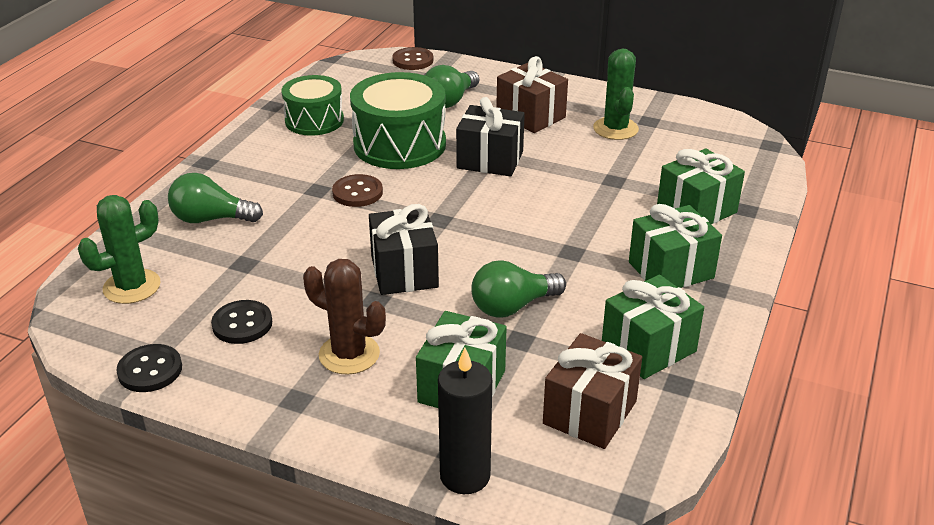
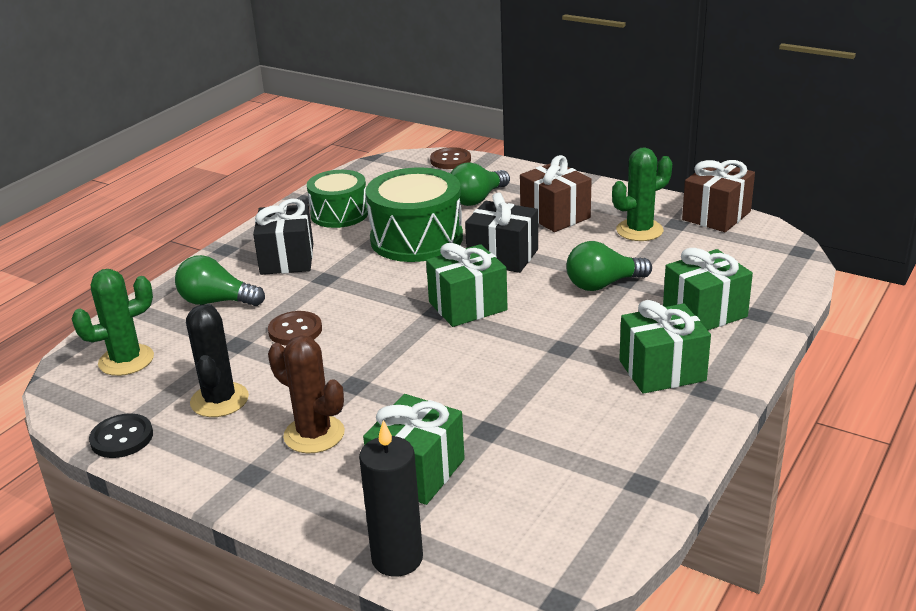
camera: 10 degrees right, 5 degrees down
black button [211,300,272,344] -> black cactus [186,304,249,417]
brown button [332,174,383,207] -> brown button moved to [268,311,322,346]
black gift [369,204,439,295] -> black gift moved to [253,199,313,275]
green light bulb [471,260,566,318] -> green light bulb moved to [566,241,652,291]
brown gift [543,333,642,449] -> brown gift moved to [682,160,755,232]
green cactus [593,48,639,140] -> green cactus turned 60 degrees clockwise [612,147,672,241]
green gift [602,275,704,379] -> green gift moved to [426,243,508,327]

